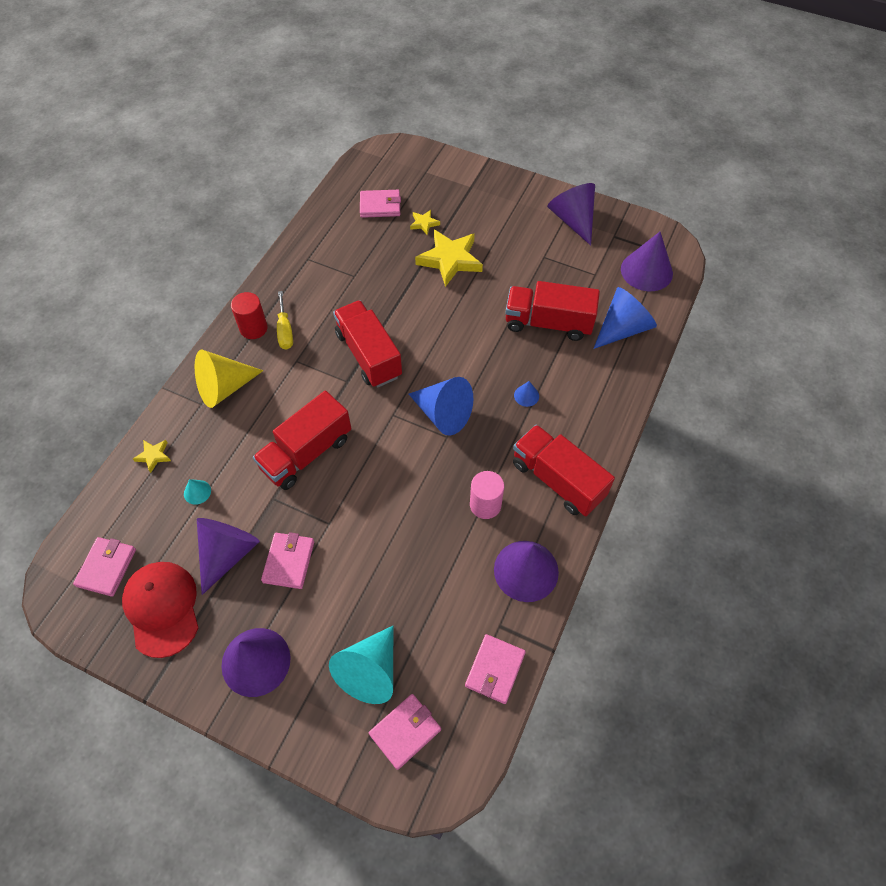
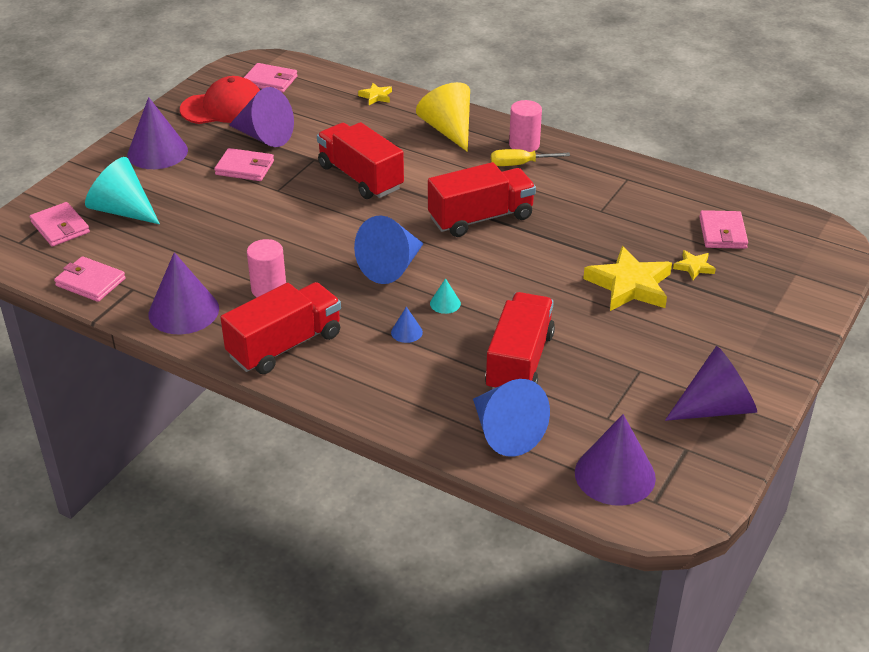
camera: 95 degrees right, 20 degrees down
turquoise cone [184,479,211,505] -> turquoise cone moved to [430,278,461,314]
red cylinder [231,292,268,339] -> pink cylinder [509,100,542,152]

